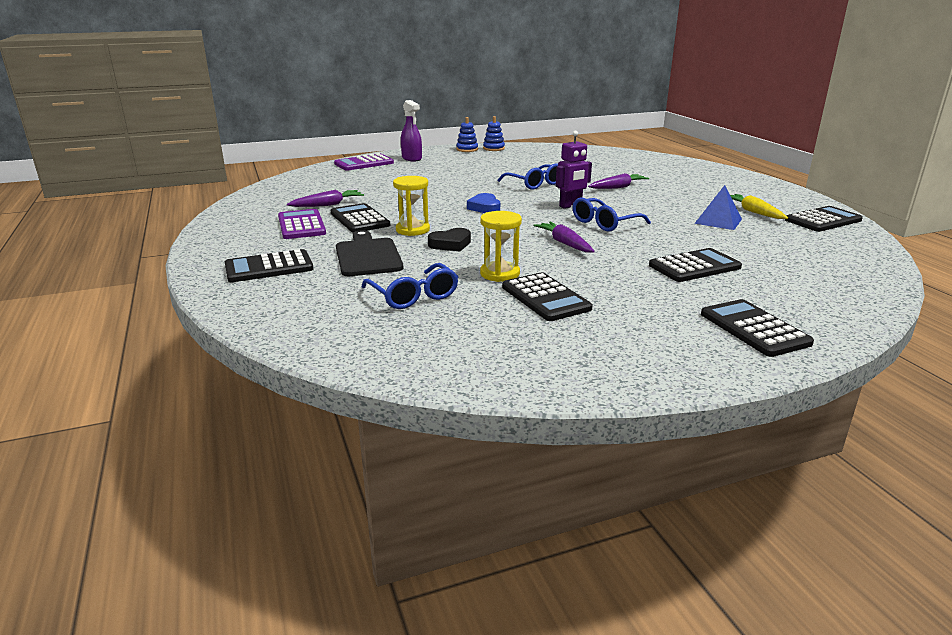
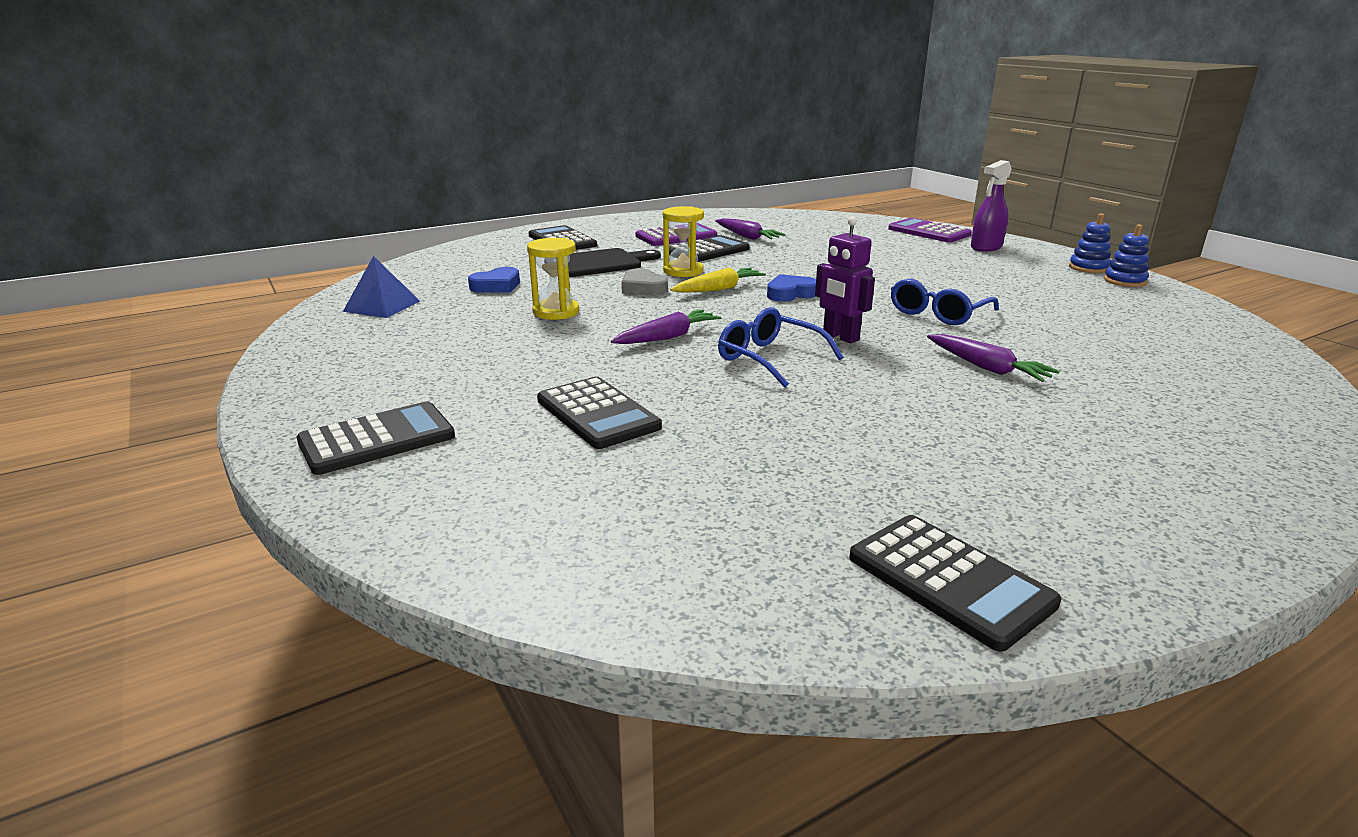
camera: 80 degrees right, 0 degrees up
blue glasses [362,263,458,309] -> blue heart [468,267,520,293]
black heart [428,228,471,251] -> grey heart [621,268,668,295]
black calculator [502,272,592,321] -> none
blue pyramid [694,185,742,230] -> blue pyramid moved to [343,256,420,318]
yellow carrot [730,194,788,219] -> yellow carrot moved to [670,268,766,293]

